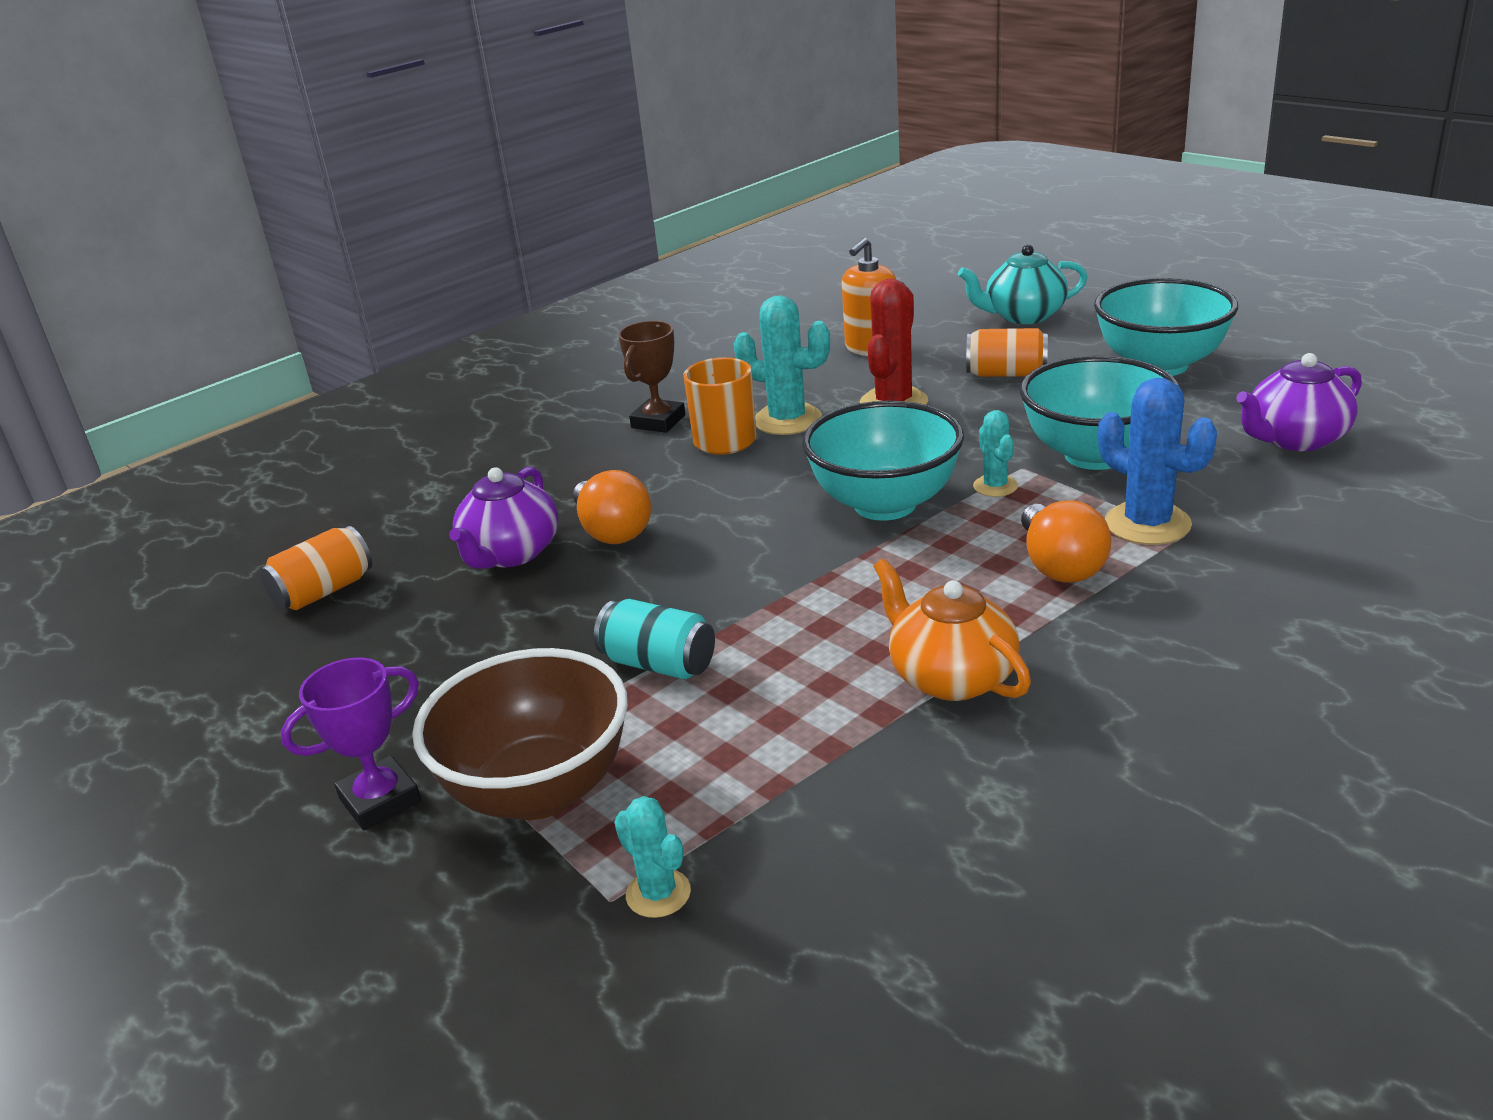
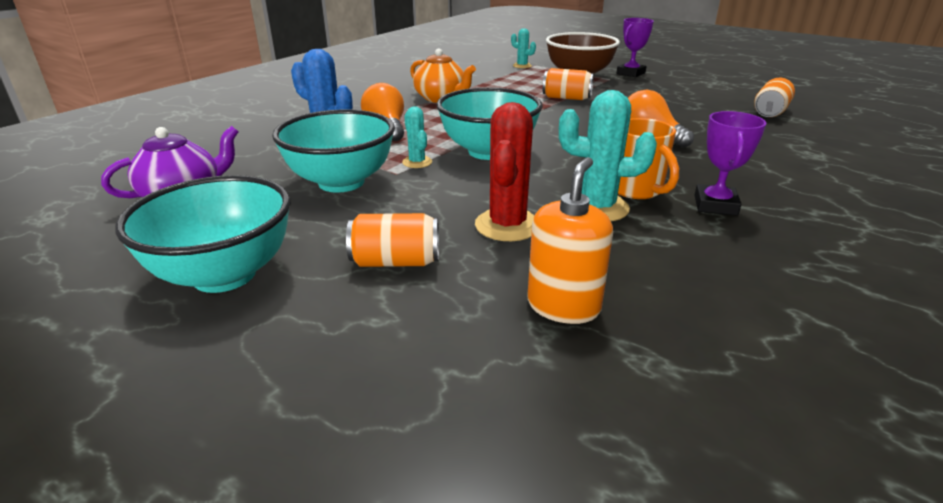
camera: 165 degrees right, 0 degrees up
purple teapot [449,467,559,569] -> none
turquoise can [594,599,715,679] -> orange can [543,68,594,100]
brown trophy [618,321,685,433] -> purple trophy [694,111,767,215]
turquoise teapot [958,245,1088,324] -> none

